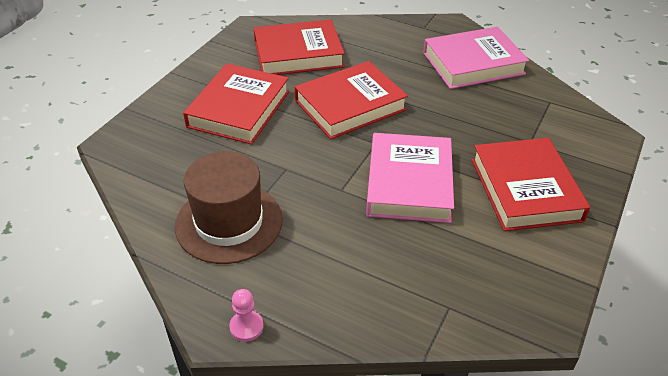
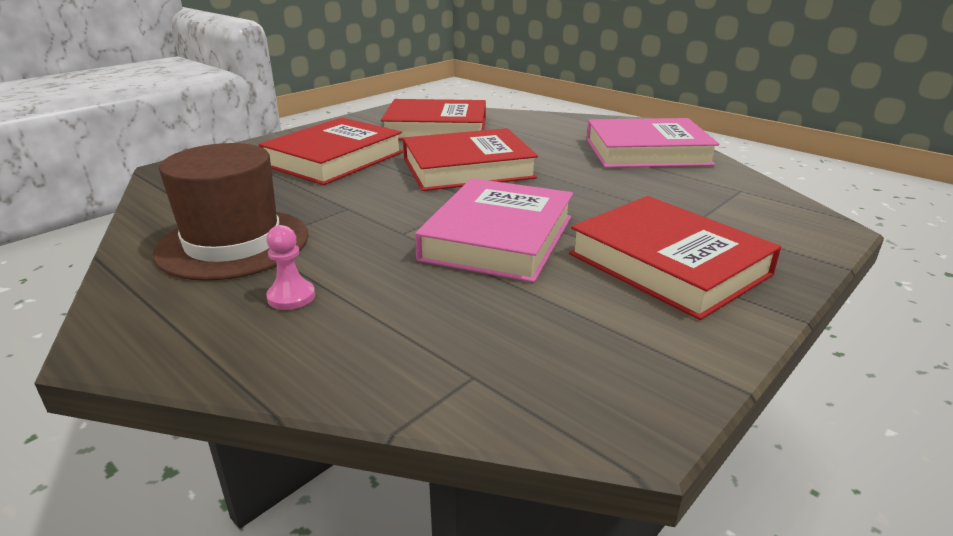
camera: 15 degrees right, 15 degrees down
pink pawn [229,289,264,342] -> pink pawn moved to [266,225,315,310]
red book [472,138,590,231] -> red book turned 45 degrees counterclockwise [569,196,781,320]

